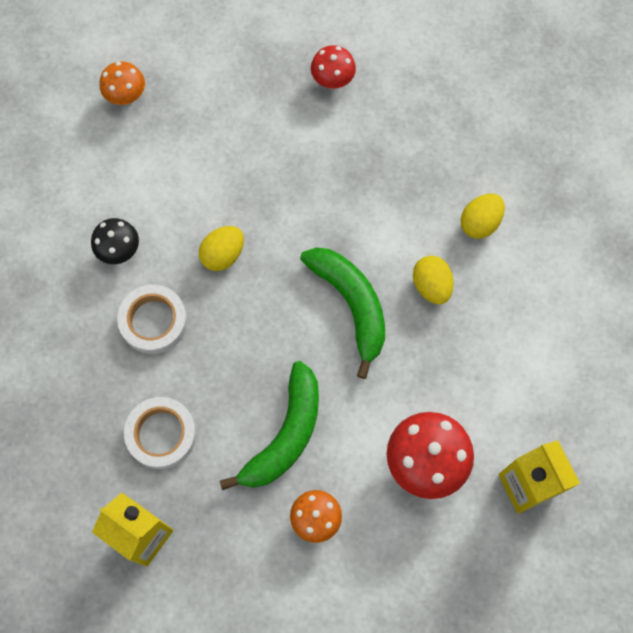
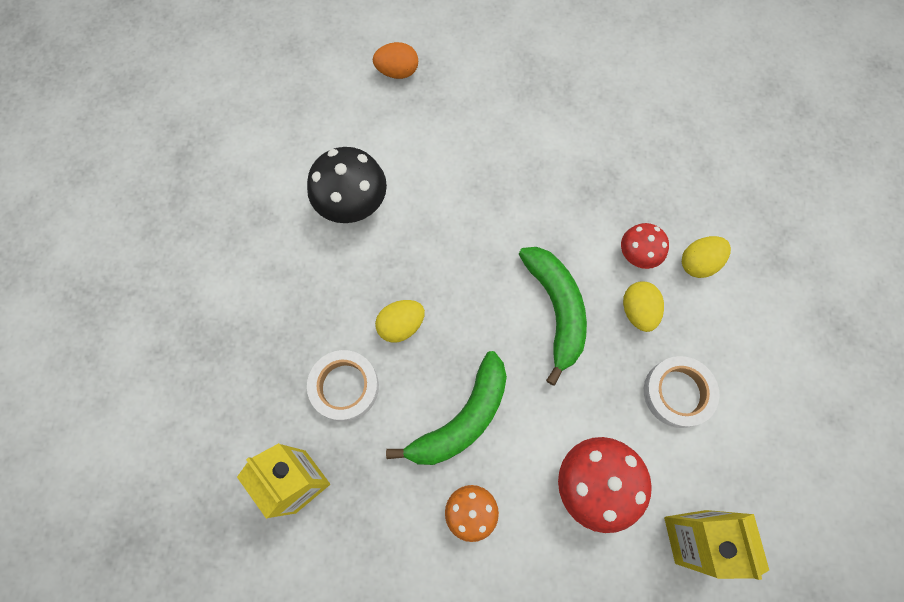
camera: 15 degrees right, 0 degrees up
black mushroom [91,218,139,264] -> black mushroom [307,147,387,223], size x1.68
orange mushroom [99,61,145,105] -> orange egg [373,42,418,79]
white tape [117,285,188,354] -> white tape moved to [644,356,720,428]
yellow egg [199,226,244,271] -> yellow egg moved to [375,300,425,343]
red mushroom [311,45,356,89] -> red mushroom moved to [621,223,669,269]

